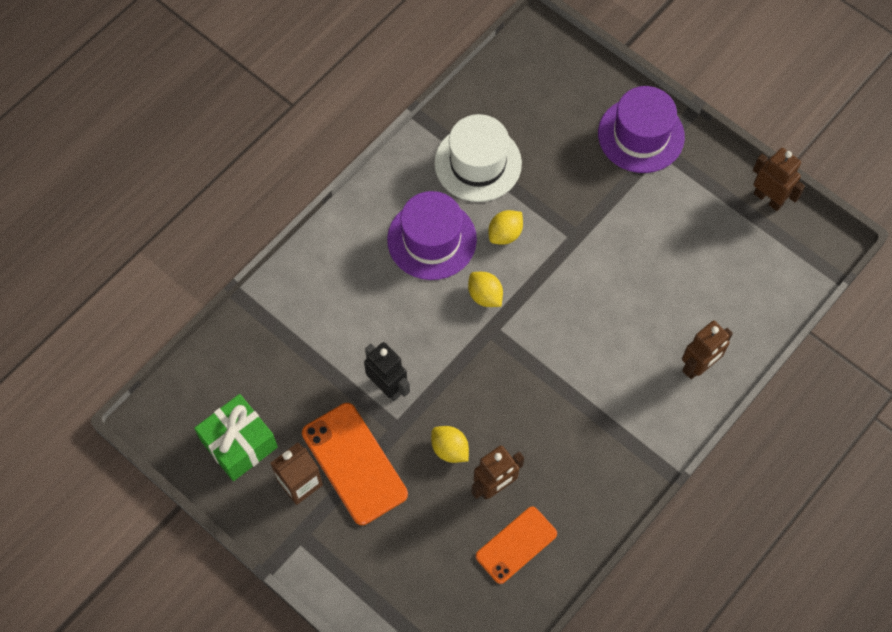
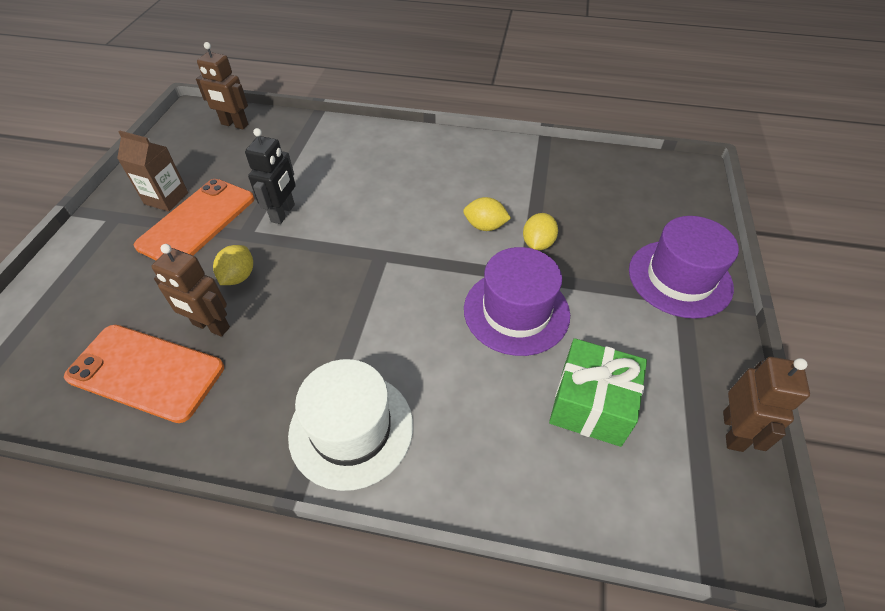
camera: 60 degrees right, 15 degrees down
green gift [194,394,278,481] -> green gift moved to [549,338,647,447]
purple hat [387,191,477,280] -> purple hat moved to [464,247,570,356]
white hat [434,114,522,202] -> white hat moved to [288,359,413,491]
yellow lemon [468,272,503,307] -> yellow lemon moved to [523,213,558,250]
orange phone [476,506,557,584] -> orange phone [64,325,224,423], size x1.52
brown robot [682,321,733,379] -> brown robot moved to [196,42,248,129]

